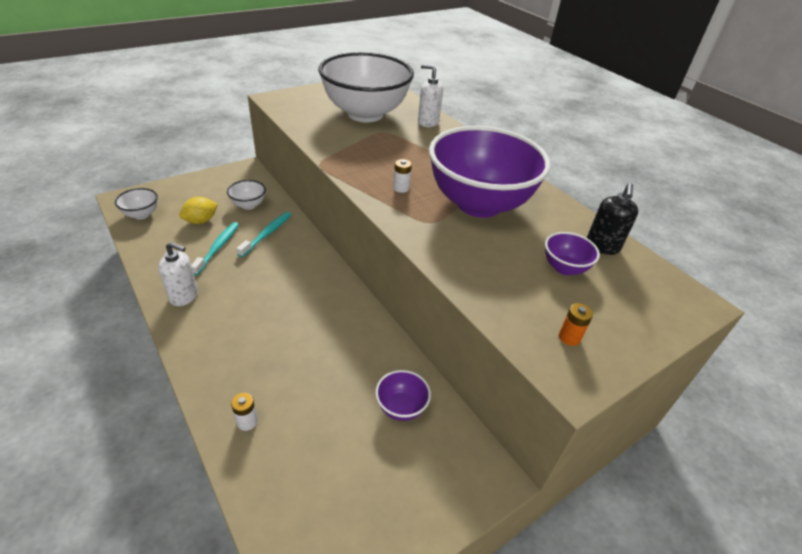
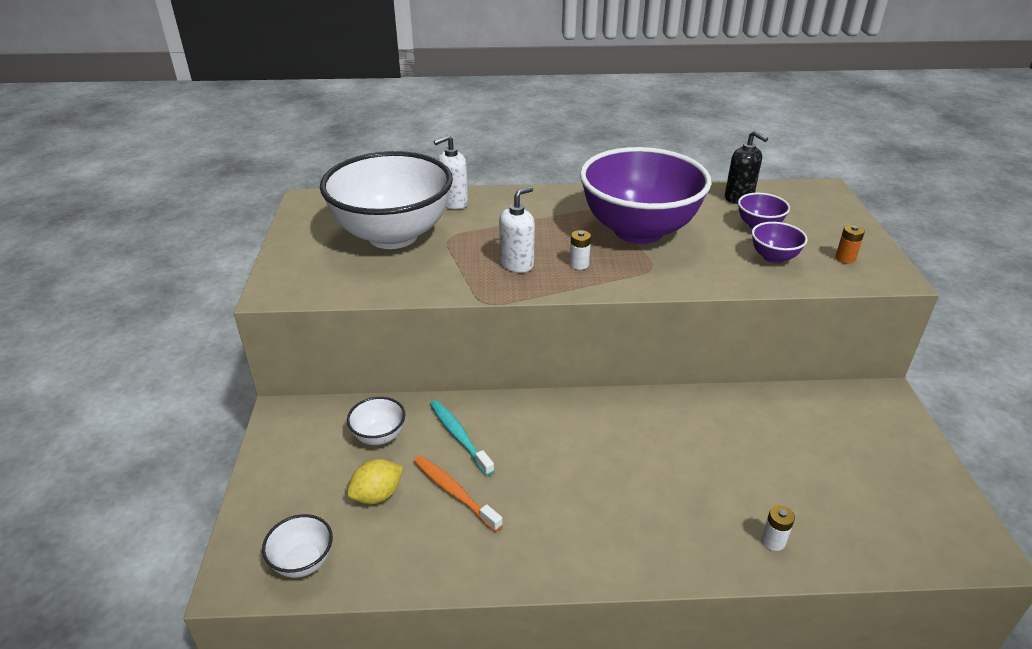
camera: 55 degrees left, 5 degrees down
white soap dispenser [158,242,198,306] -> white soap dispenser moved to [499,186,535,273]
yellow lemon [179,197,218,224] -> yellow lemon turned 60 degrees clockwise [347,459,403,504]
turquoise toothbrush [191,222,239,275] -> orange toothbrush [414,455,503,532]
purple bowl [375,370,431,421] -> purple bowl moved to [752,222,808,264]

